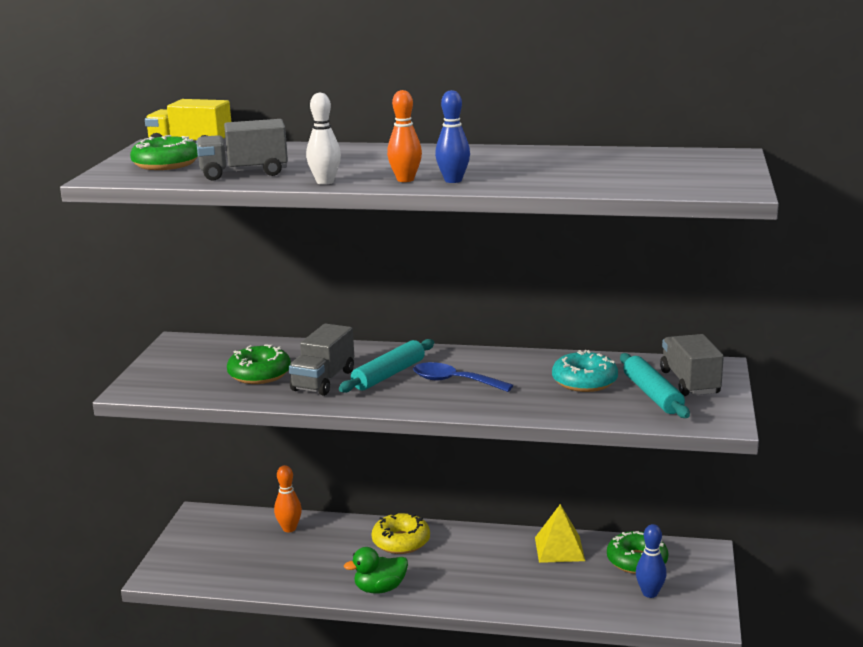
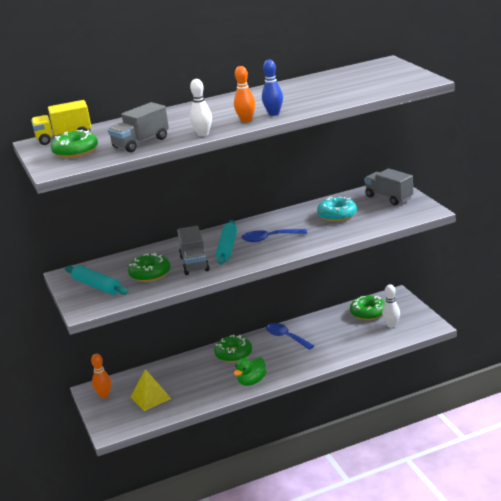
camera: 30 degrees left, 5 degrees up
orange bowling pin [274,465,302,532] -> orange bowling pin moved to [91,354,111,398]
yellow donut [372,513,430,554] -> green donut [214,335,252,362]
yellow pyramid [535,504,585,563] -> yellow pyramid moved to [131,369,171,411]
turquoise rolling pin [620,353,690,418] -> turquoise rolling pin moved to [65,265,128,295]
blue bowling pin [636,524,666,598] -> white bowling pin [382,284,400,328]
none -> blue spoon [266,323,314,350]

